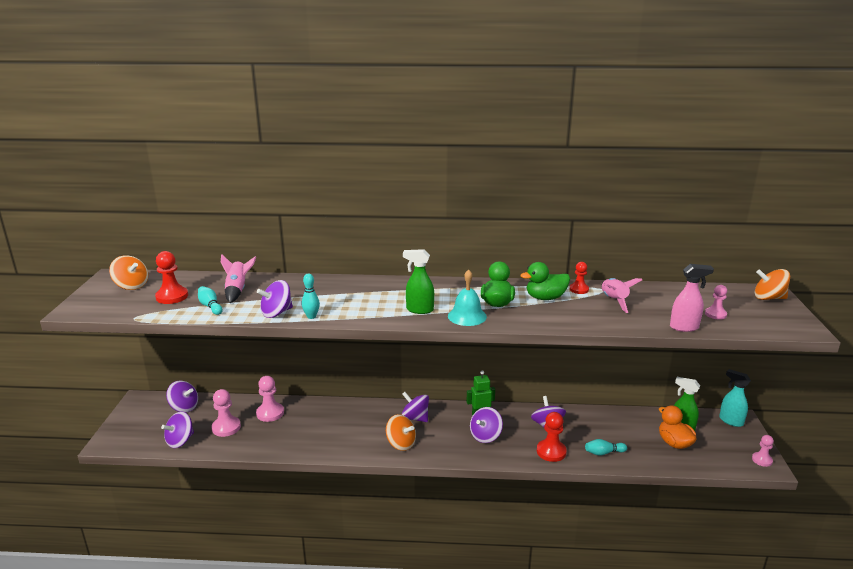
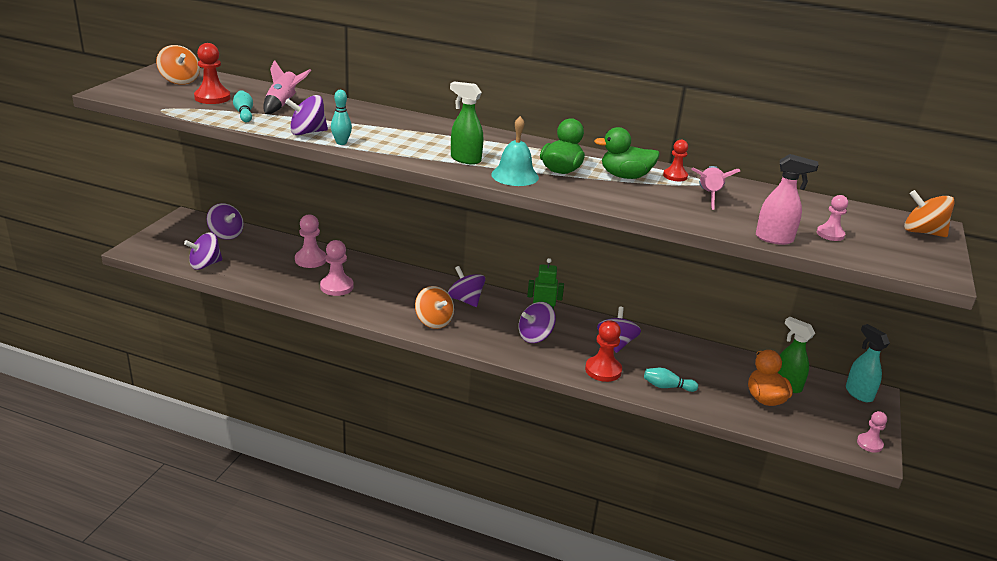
camera: 15 degrees right, 5 degrees up
pink pawn [211,389,241,437] -> pink pawn moved to [320,240,354,296]

